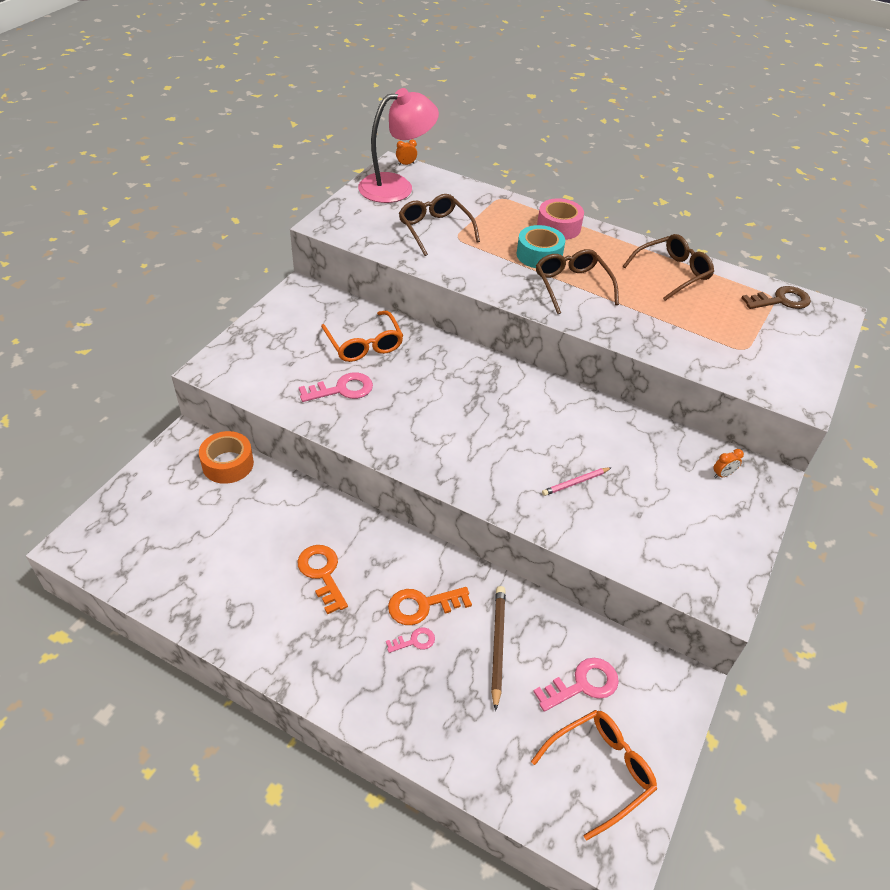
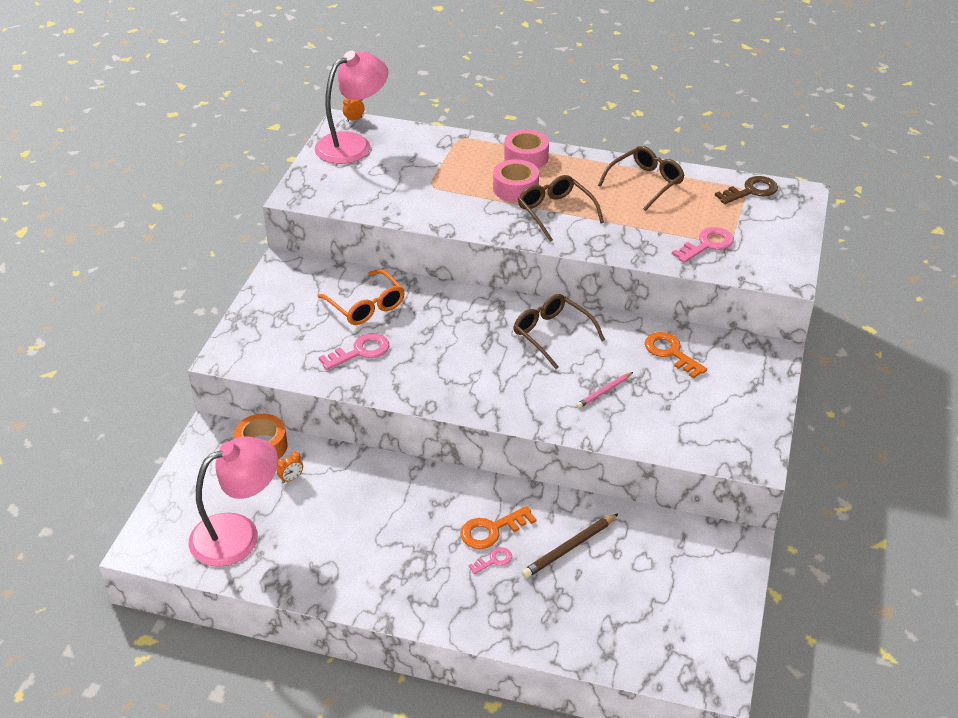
camera: 10 degrees left, 5 degrees down
orange key [297,545,348,614] -> orange key moved to [645,332,707,379]
brown glasses [399,194,480,256] -> brown glasses moved to [514,294,605,369]
brown pencil [491,586,506,711] -> brown pencil turned 120 degrees counterclockwise [522,513,619,578]
turquoise tape [517,225,565,268] -> pink tape [493,159,539,202]
orange glasses [531,710,657,841] -> none
pink key [533,658,619,712] -> pink key moved to [672,227,734,263]
orange clock [713,449,744,478] -> orange clock moved to [277,452,303,483]
none -> pink lamp [189,437,278,567]

